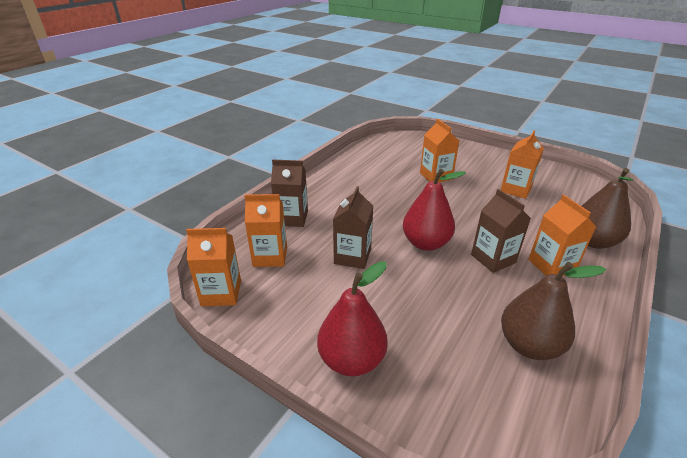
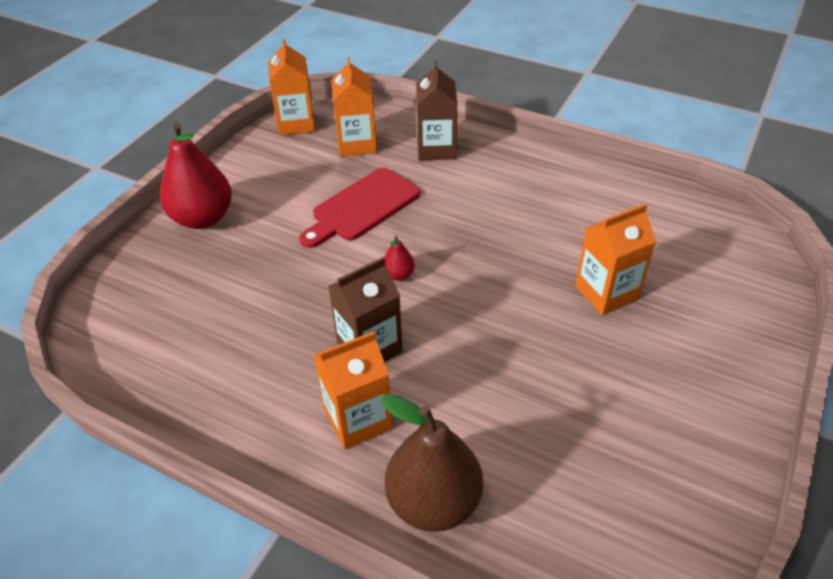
camera: 85 degrees right, 10 degrees up
brown carton [333,186,373,269] -> red cutting board [299,167,420,248]
red pear [403,169,466,251] -> red pear [384,236,415,281], size x0.44
orange carton [501,130,544,199] -> none
brown pear [501,262,606,360] -> none

